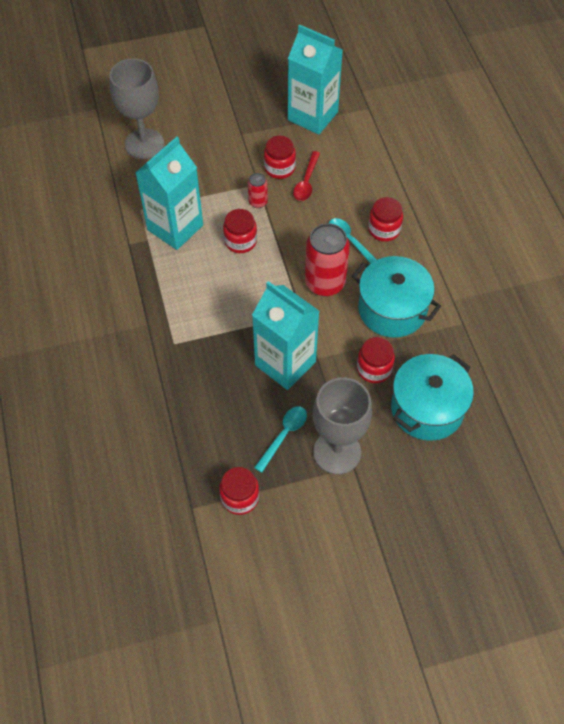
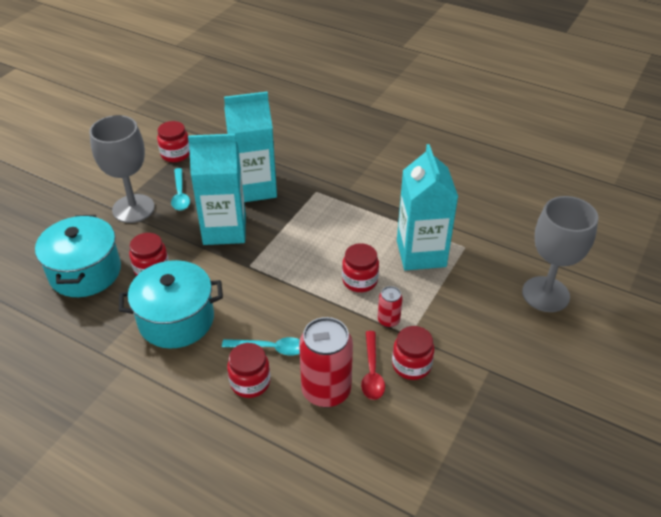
camera: 135 degrees right, 15 degrees down
turquoise carton [288,24,343,135] -> turquoise carton moved to [224,92,277,202]
red spoon [293,151,320,201] -> red spoon turned 150 degrees counterclockwise [361,331,385,400]
red can [305,223,350,296] -> red can moved to [299,317,353,407]

